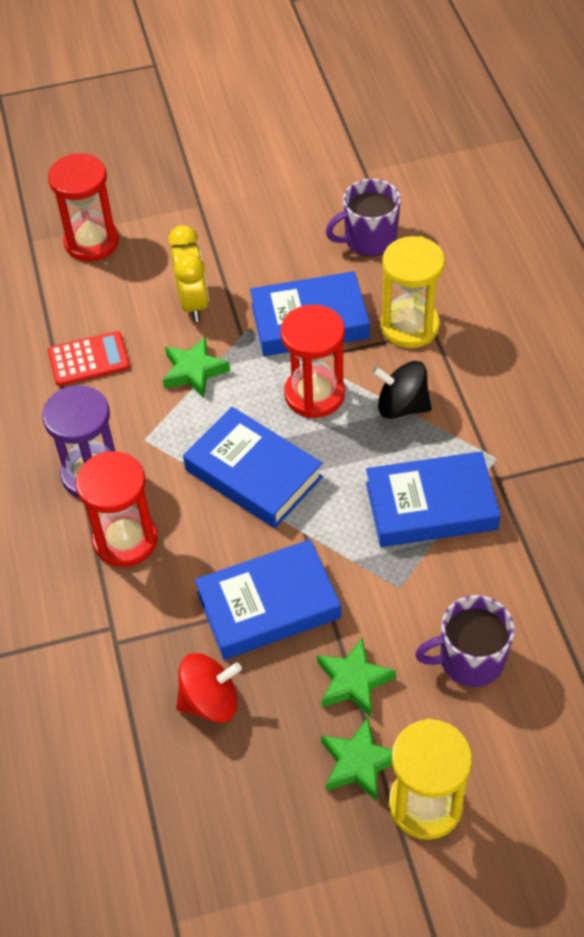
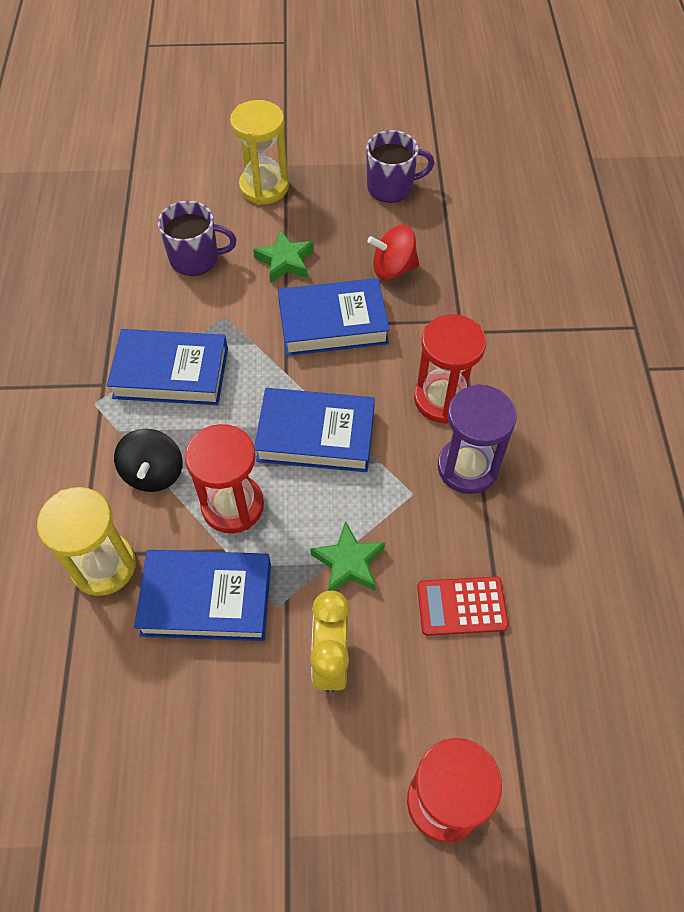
camera: 170 degrees left, 5 degrees up
blue book [183,407,323,528] -> blue book turned 45 degrees counterclockwise [254,388,375,472]
green star [321,717,392,801] -> none
purple mug [326,179,401,256] -> purple mug moved to [366,130,434,203]
black spinning top [372,361,432,419] -> black spinning top turned 60 degrees clockwise [114,429,183,492]

